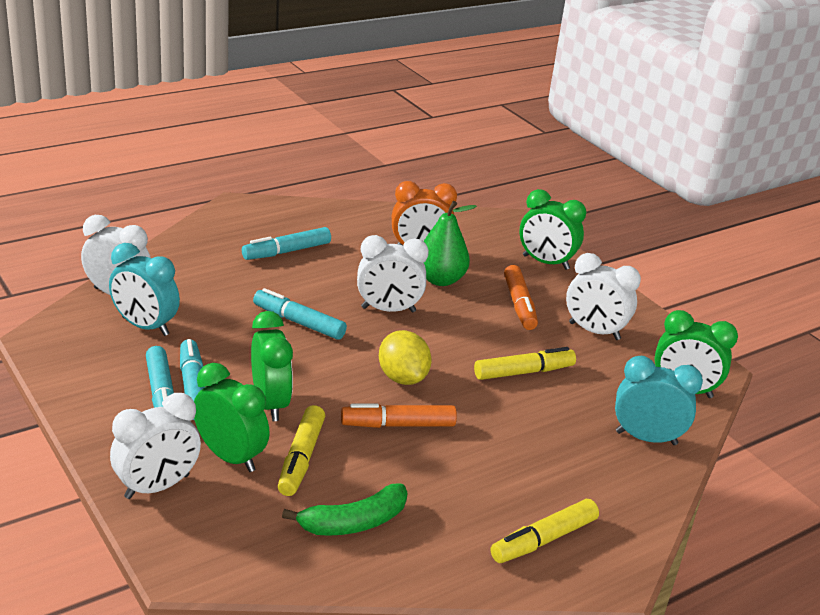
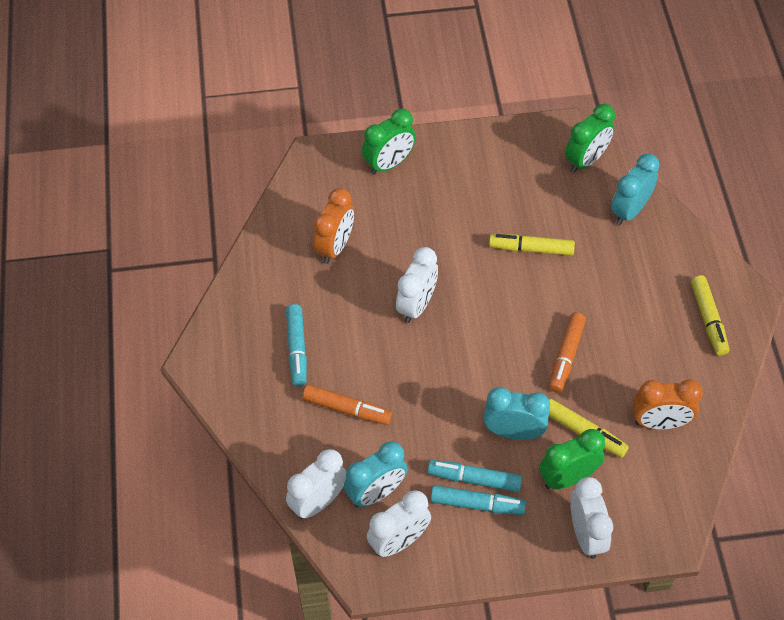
camera: 60 degrees left, 25 degrees up
green clock [251,311,293,421] -> turquoise clock [484,387,550,440]
turquoise marker [253,288,347,340] -> none
green banana [282,484,408,536] -> orange clock [633,379,703,430]
yellow lemon [379,330,432,385] -> none
green pear [424,201,477,286] -> none
yellow marker [474,347,576,380] -> yellow marker turned 90 degrees counterclockwise [489,234,575,256]
orange marker [504,265,538,330] -> orange marker moved to [302,385,392,425]
white clock [566,253,641,340] -> white clock moved to [367,490,431,557]

